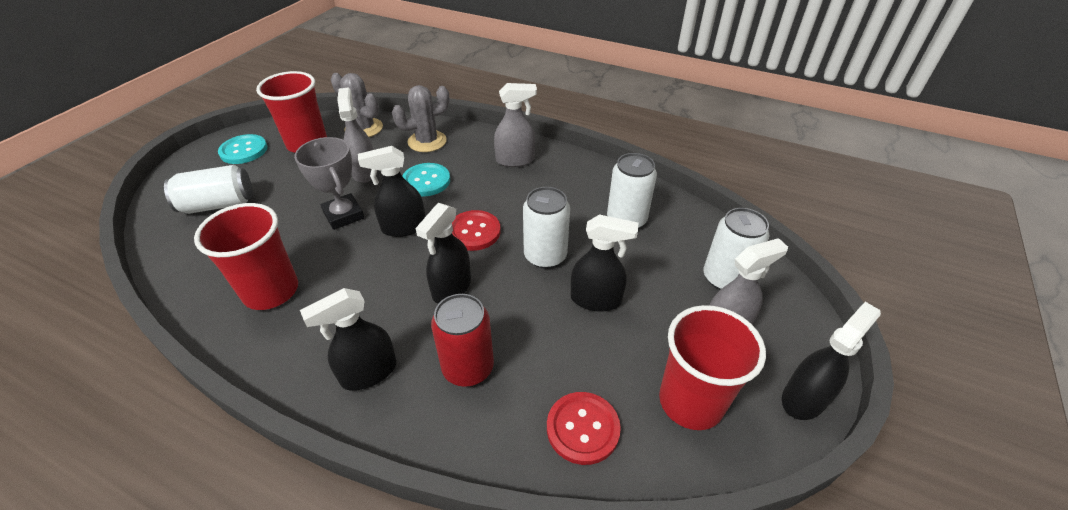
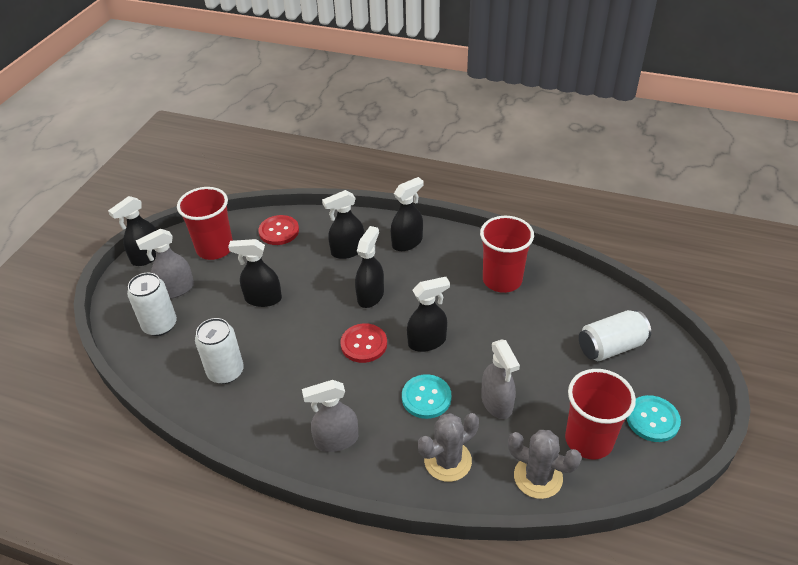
camera: 175 degrees right, 0 degrees up
grey trophy [294,137,364,230] -> none
red can [431,294,494,387] -> black spray bottle [322,190,364,259]
white can [523,187,570,269] -> none

